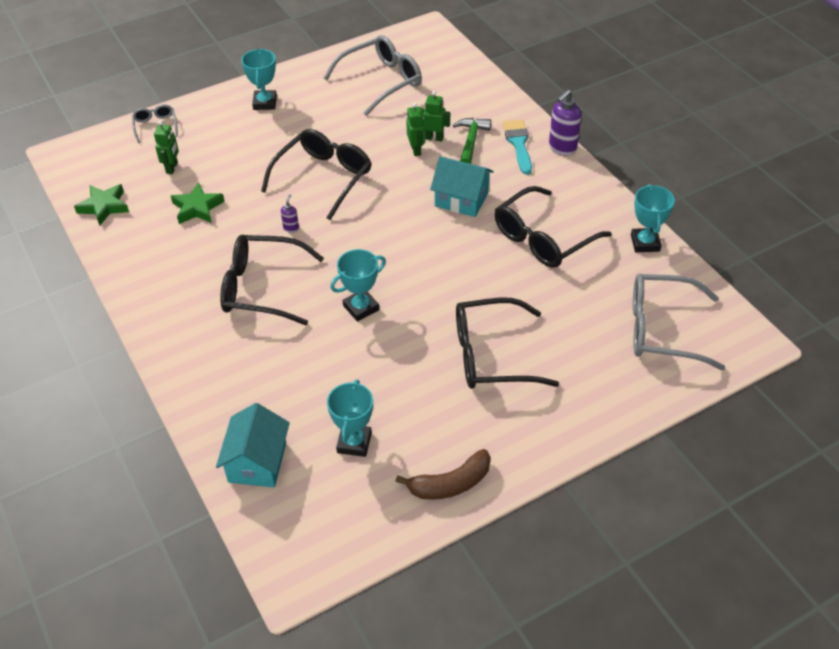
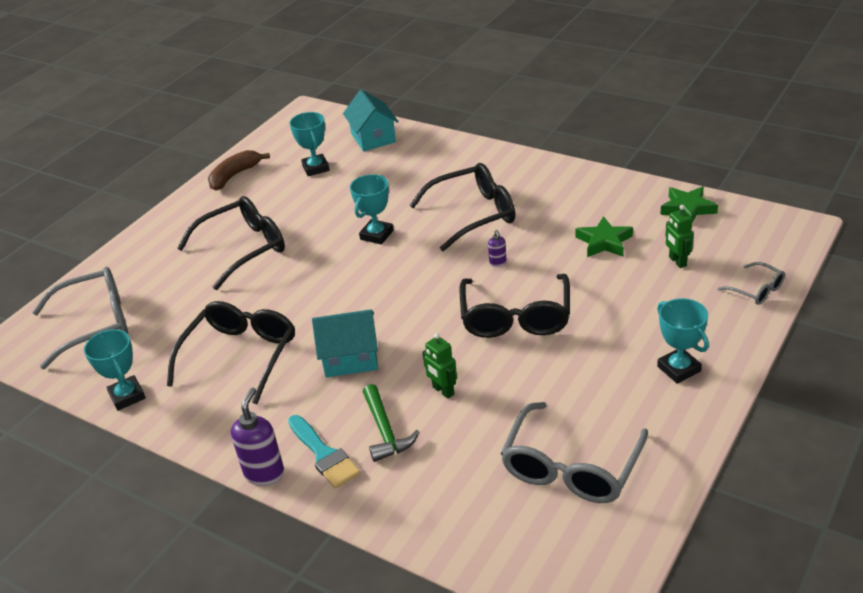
camera: 155 degrees right, 10 degrees down
green robot [421,91,450,141] -> none

